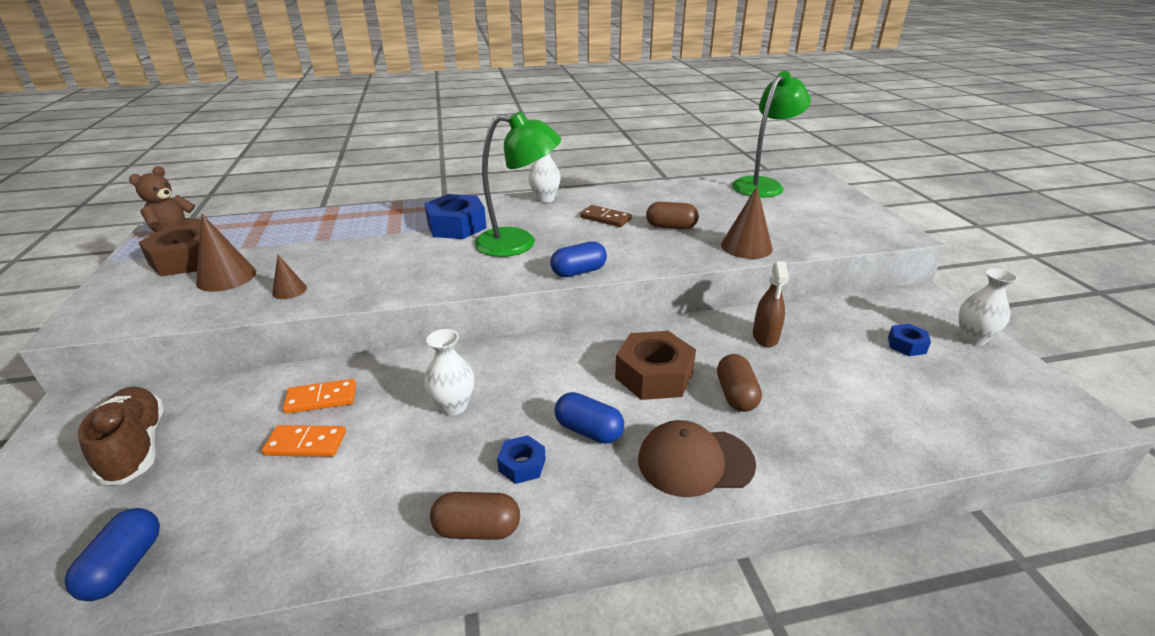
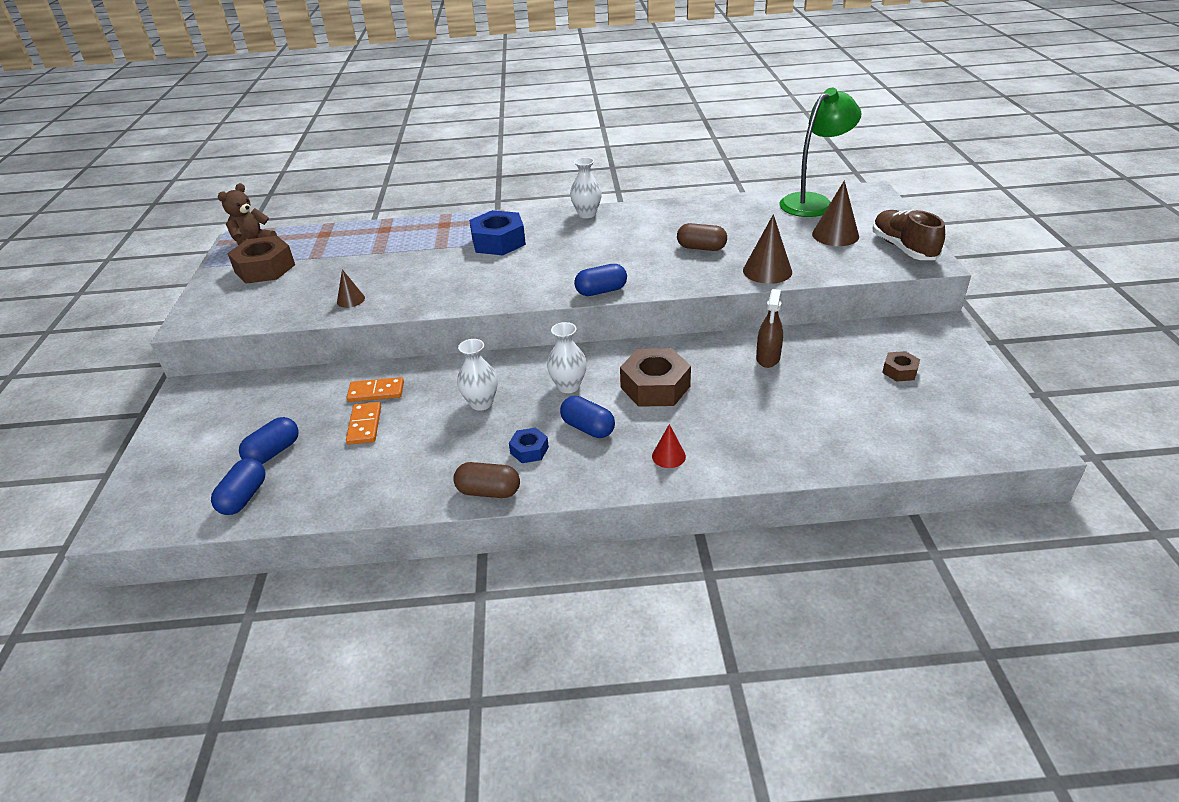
camera: 10 degrees right, 5 degrees up
brown shoe [78,386,164,485] -> brown shoe moved to [873,209,945,260]
brown cone [196,213,256,292] -> brown cone moved to [812,180,859,246]
orange domino [262,425,346,457] -> orange domino turned 75 degrees clockwise [346,402,381,445]
green lamp [475,112,561,257] -> none
brown domino [580,205,632,227] -> none
brown cap [638,420,756,497] -> red cone [652,424,686,468]
brown capsule [717,354,762,412] -> none
blue nut [888,324,931,356] -> brown nut [882,351,920,382]
white vase [959,268,1018,345] -> white vase moved to [547,322,587,393]
none -> blue capsule [239,417,299,464]

